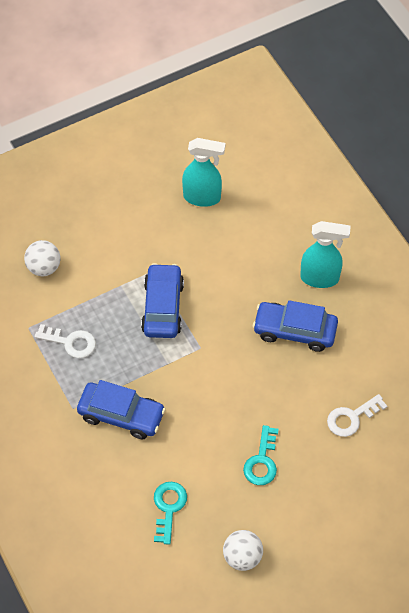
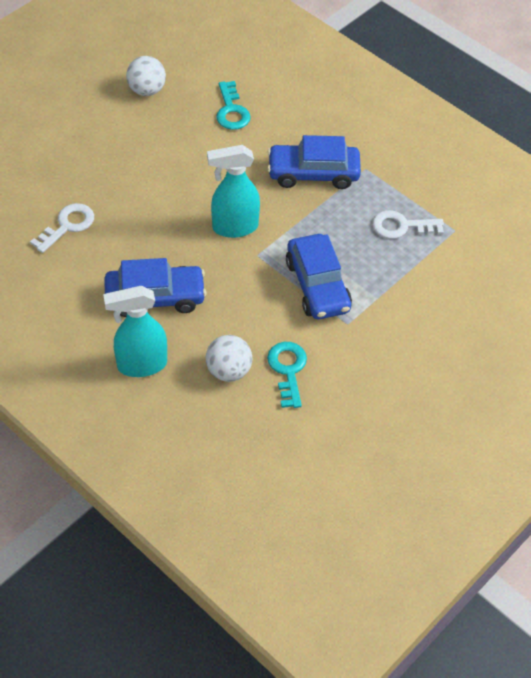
camera: 160 degrees right, 5 degrees down
white ball [24,240,60,276] -> white ball moved to [206,335,252,382]
turquoise spray bottle [182,138,225,207] -> turquoise spray bottle moved to [207,145,260,238]
turquoise key [243,425,279,485] -> turquoise key moved to [267,342,307,408]

